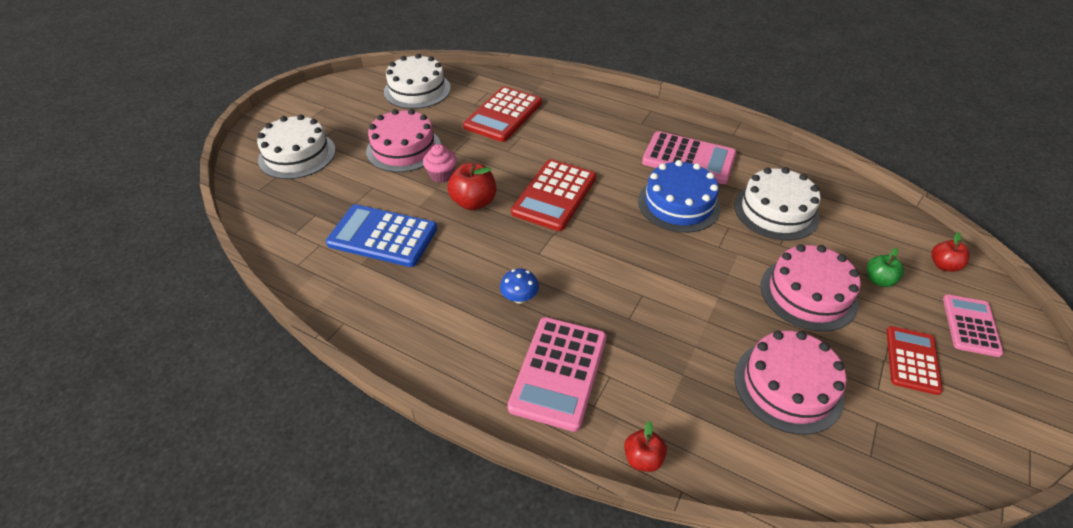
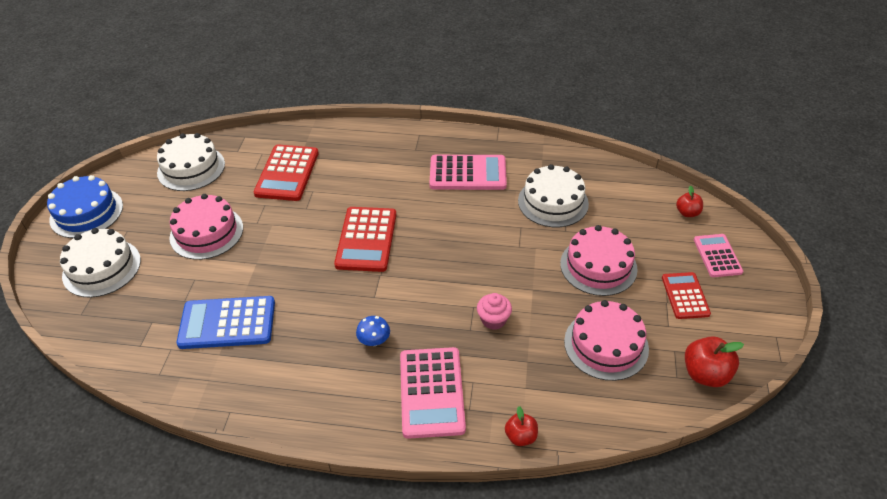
camera: 20 degrees left, 0 degrees up
pink cupcake [423,144,457,183] -> pink cupcake moved to [477,293,512,330]
red apple [447,163,496,210] -> red apple moved to [685,336,744,387]
blue cake [638,160,720,233] -> blue cake moved to [47,175,123,238]
green apple [867,248,904,287] -> none

